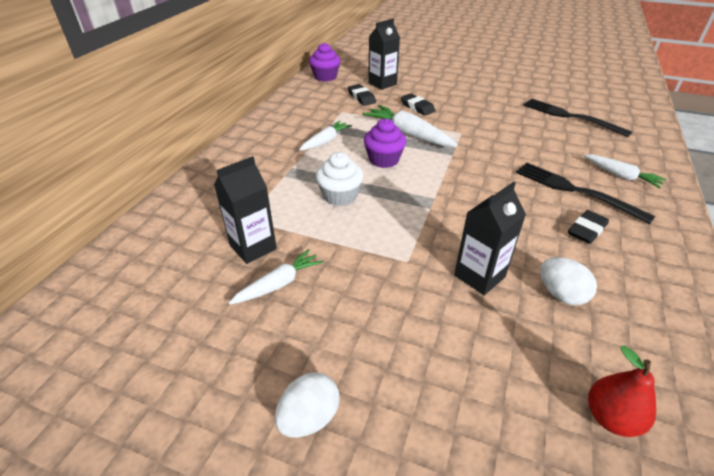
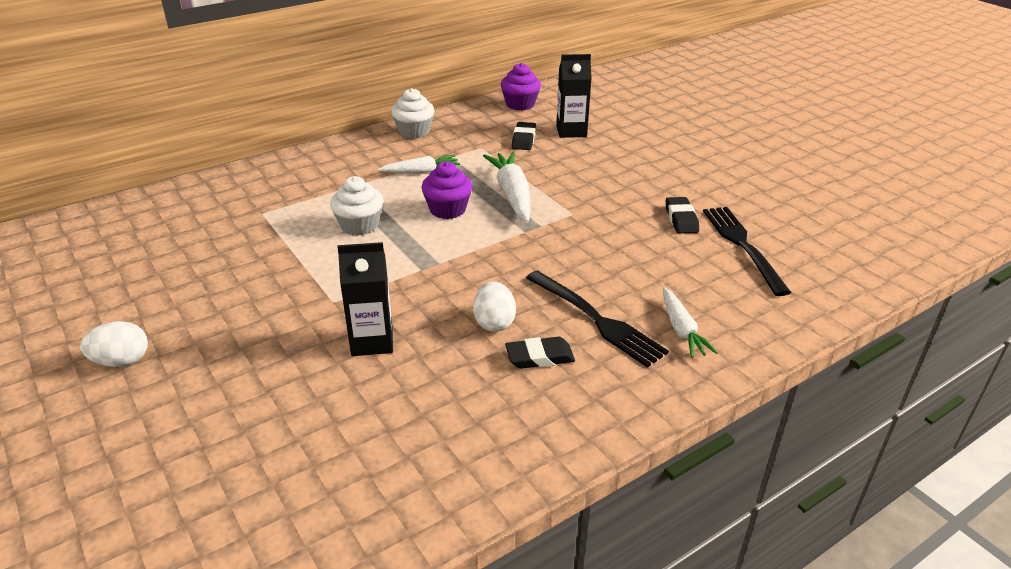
camera: 35 degrees right, 5 degrees down
black carton [214,156,277,264] -> none
white carrot [229,249,323,305] -> none
black eraser [400,93,435,116] -> black eraser moved to [666,197,699,233]
black fork [516,163,655,224] -> black fork turned 150 degrees clockwise [526,270,669,368]
white egg [540,257,597,305] -> white egg moved to [473,282,516,332]
red pear [588,346,656,437] -> none
none -> white cupcake [391,88,434,139]

